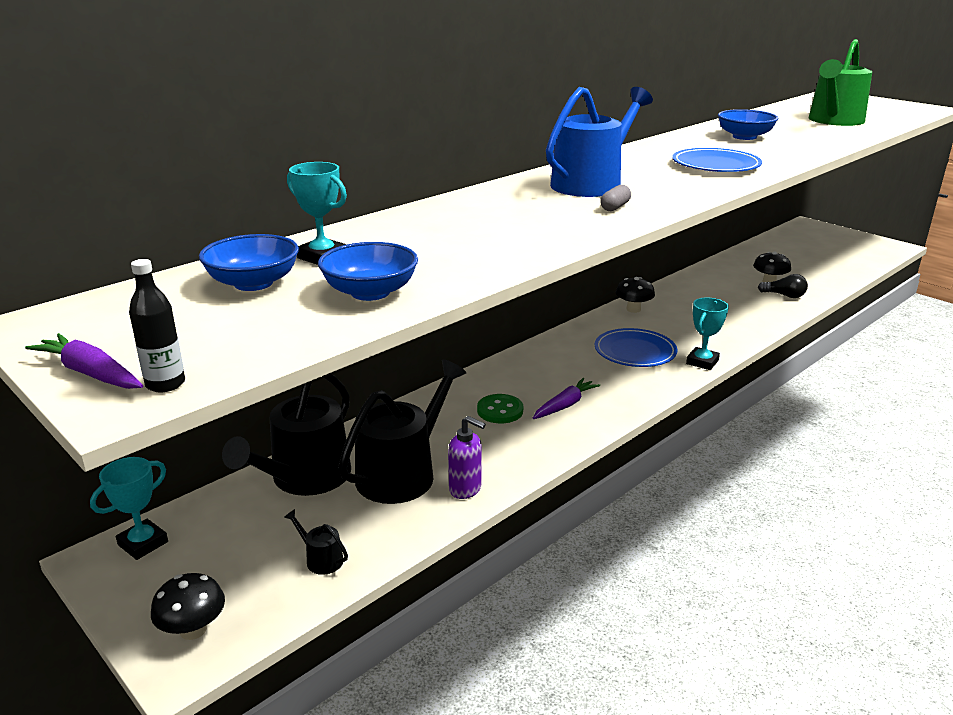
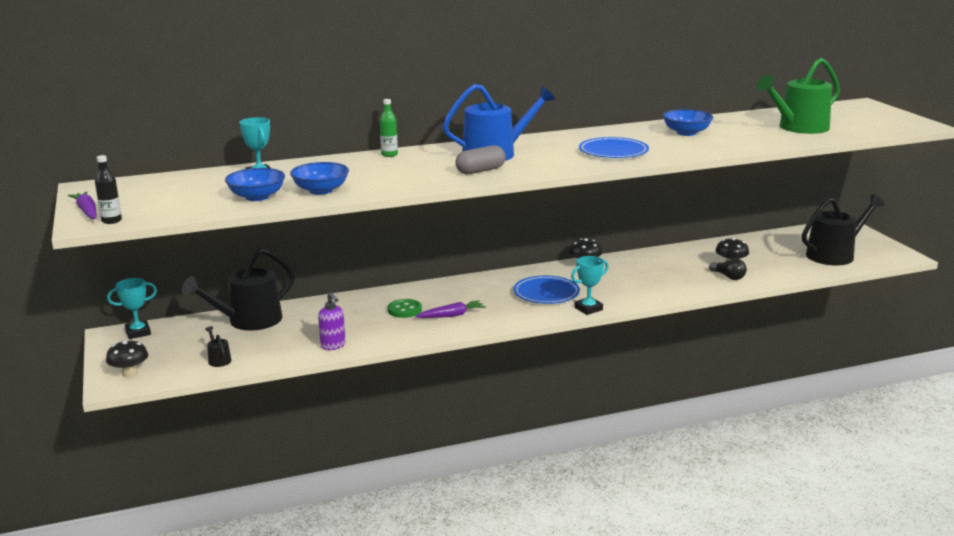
camera: 25 degrees right, 5 degrees down
blue bowl [199,234,299,291] -> blue bowl moved to [290,162,349,195]
black watering can [338,360,466,504] -> black watering can moved to [802,194,885,265]
grey capsule [600,185,631,211] -> grey capsule [455,145,506,174], size x1.65
none -> green bottle [380,99,398,157]

